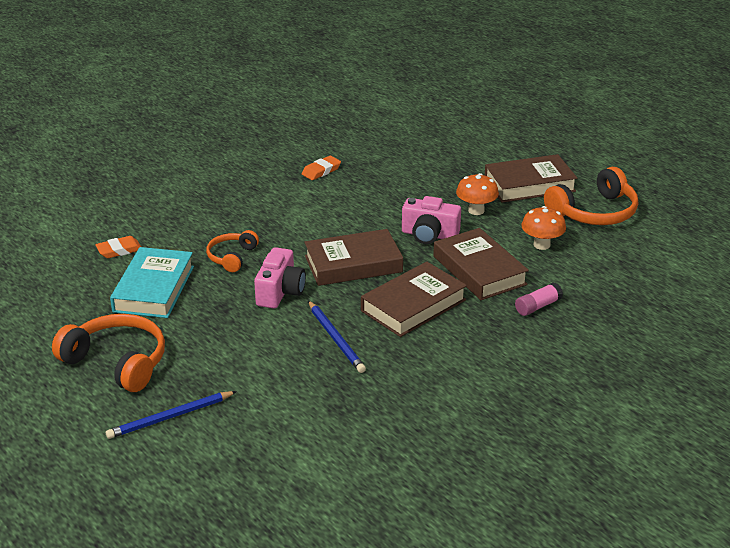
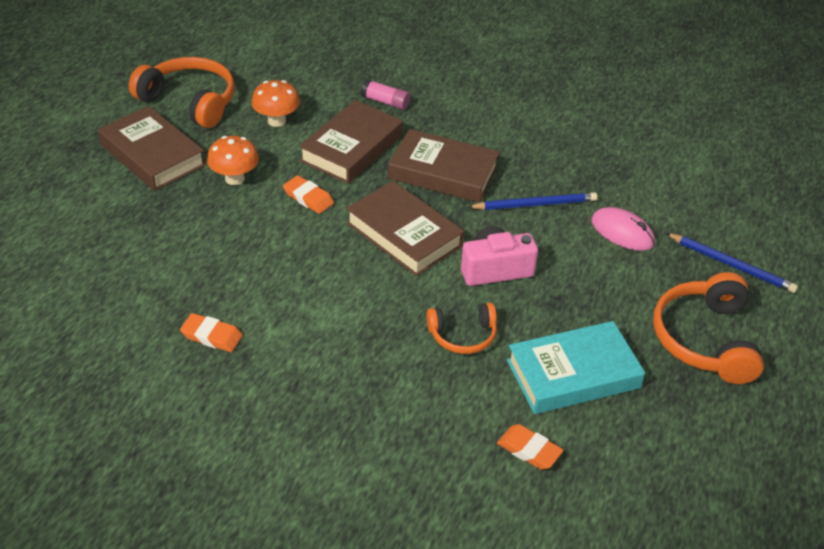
camera: 120 degrees left, 10 degrees up
blue pencil [308,300,366,373] -> blue pencil turned 45 degrees clockwise [468,192,597,210]
pink camera [402,196,461,244] -> orange eraser [283,175,334,214]
none -> pink mouse [591,207,655,251]

